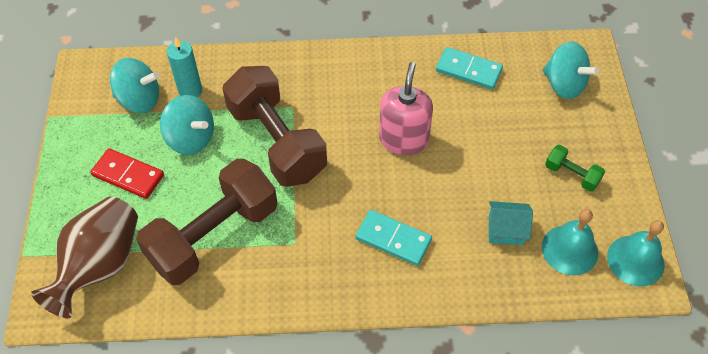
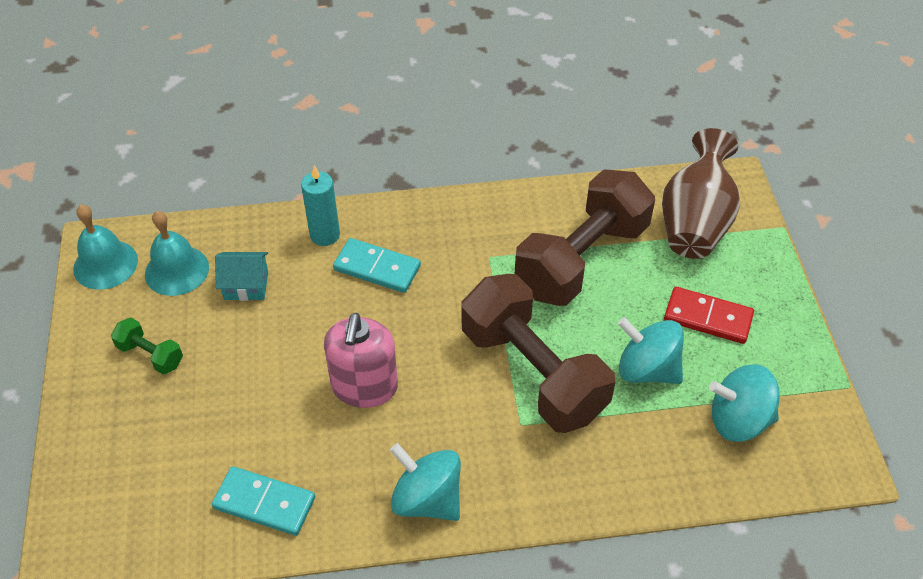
camera: 175 degrees right, 5 degrees down
turquoise candle [167,37,202,97] -> turquoise candle moved to [301,165,340,246]
turquoise spinning top [543,41,599,99] -> turquoise spinning top moved to [390,443,461,521]

